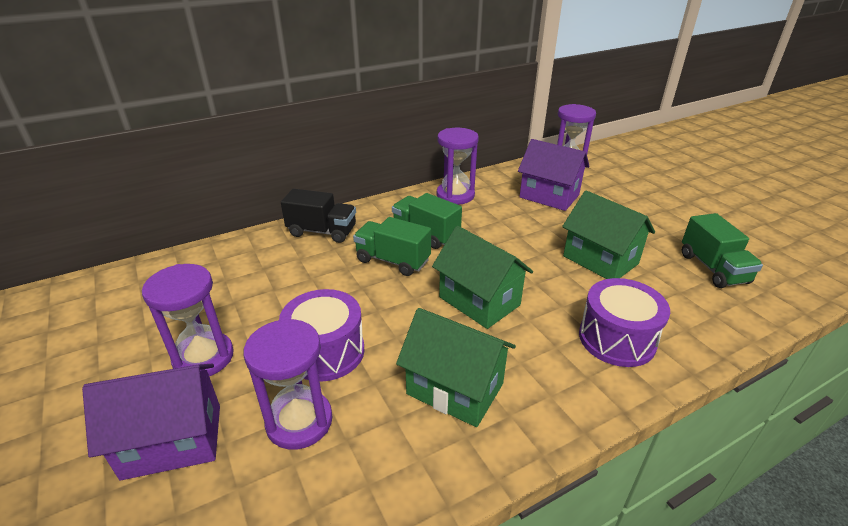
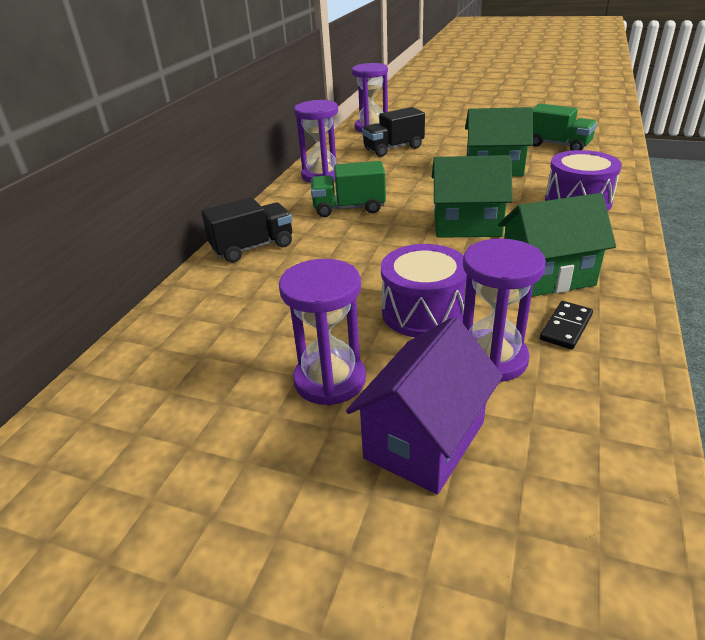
camera: 40 degrees left, 0 degrees up
green truck [353,217,431,276] -> none
purple house [518,139,590,211] -> black truck [362,107,425,157]
none -> black domino [540,301,593,350]

